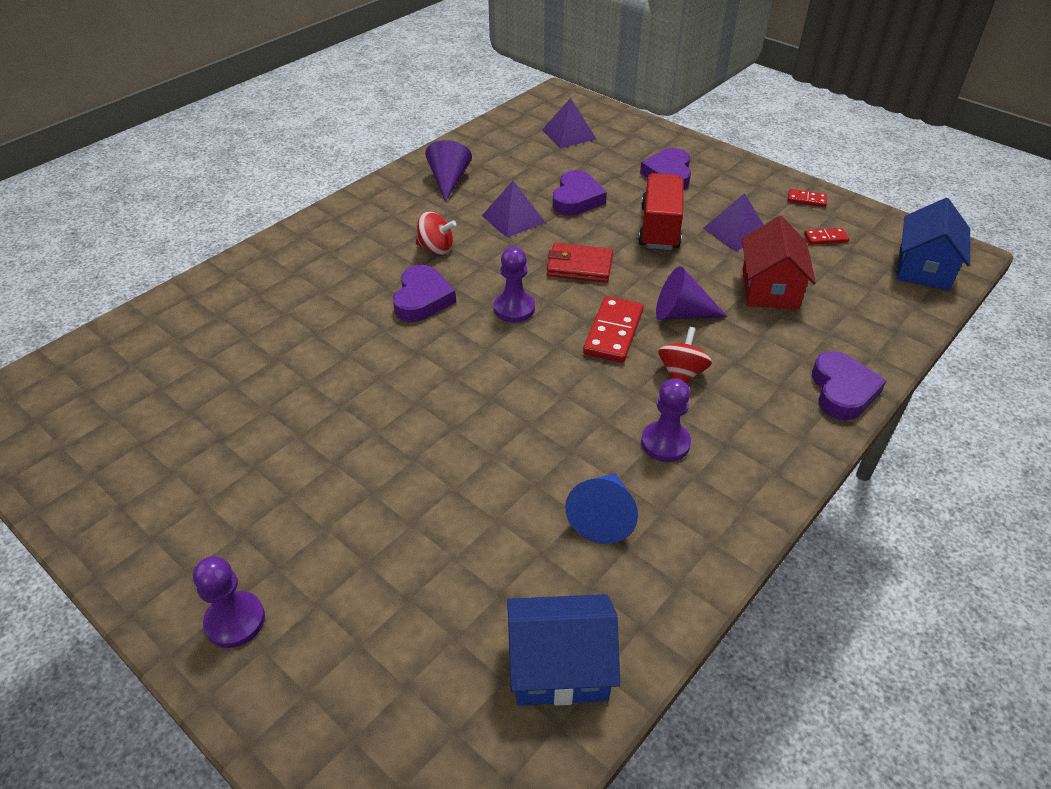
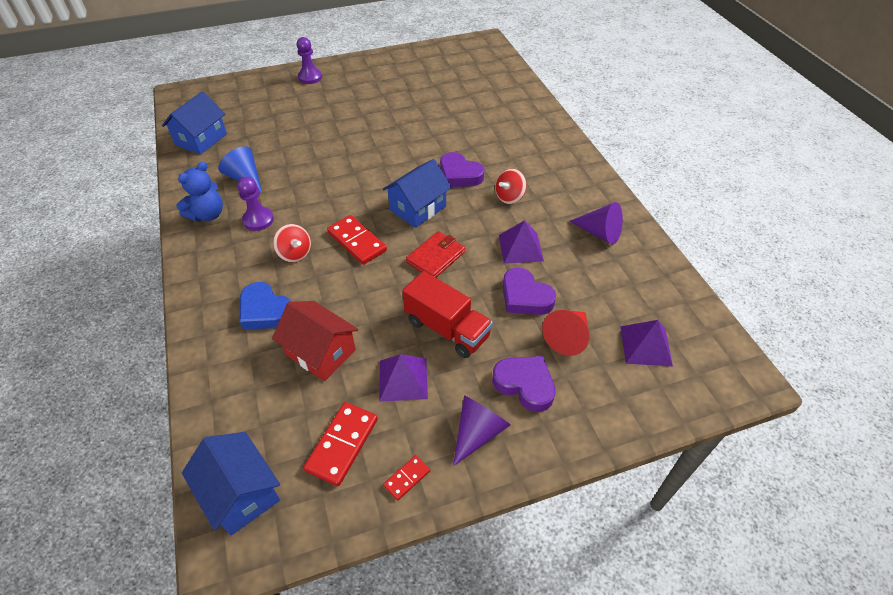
camera: 120 degrees right, 5 degrees up
purple pawn [494,247,535,322] -> blue house [383,159,452,228]
purple cone [656,266,728,320] -> purple cone moved to [453,395,510,466]
red domino [804,228,849,245] -> red domino [303,402,378,486], size x1.86
purple heart [812,351,886,420] -> none
none -> blue teddy bear [177,162,223,222]
none -> blue heart [240,282,291,330]
none -> red cone [542,310,589,356]

